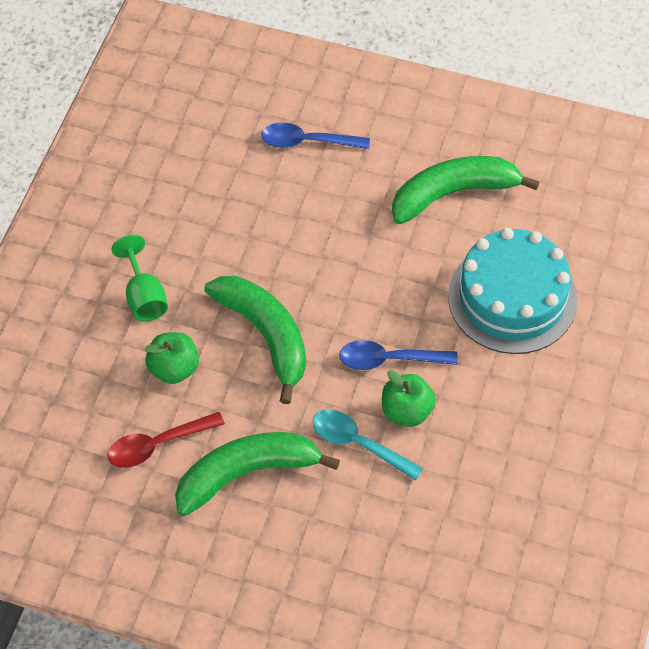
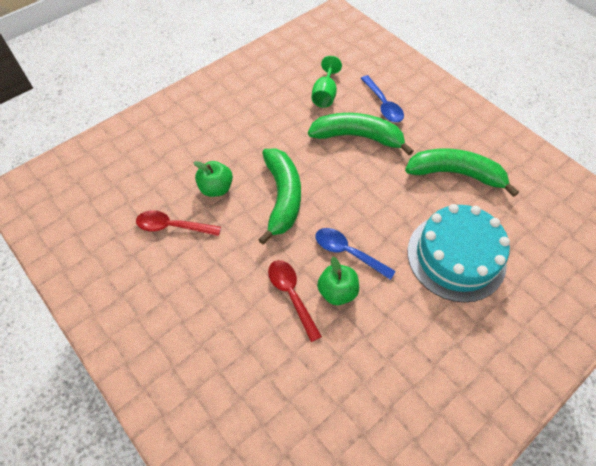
camera: 30 degrees right, 0 degrees up
green goblet [111,235,168,322] -> green goblet moved to [311,56,342,108]
green banana [175,432,340,516] -> green banana moved to [308,113,414,156]
blue spoon [261,122,370,149] -> blue spoon turned 150 degrees counterclockwise [361,75,404,122]
turquoise spoon [313,409,423,481] -> red spoon [268,260,322,342]

